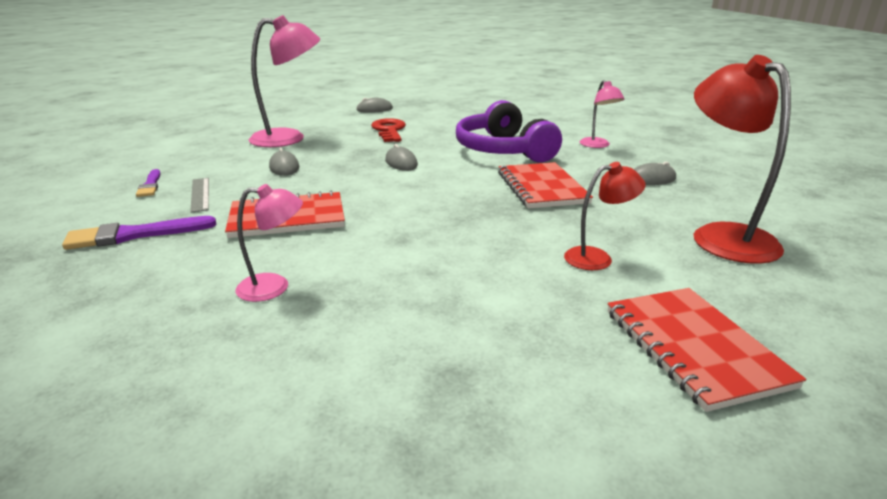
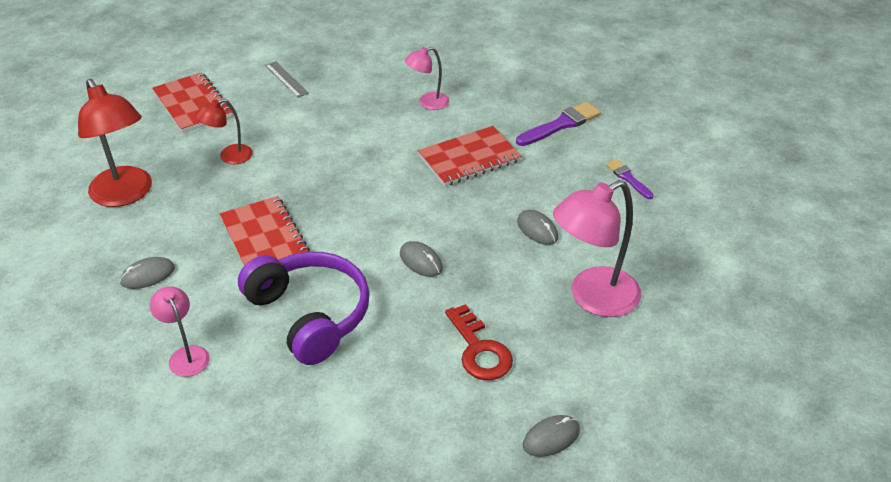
camera: 165 degrees right, 15 degrees up
grey ruler [190,178,209,213] -> grey ruler moved to [265,61,309,98]

